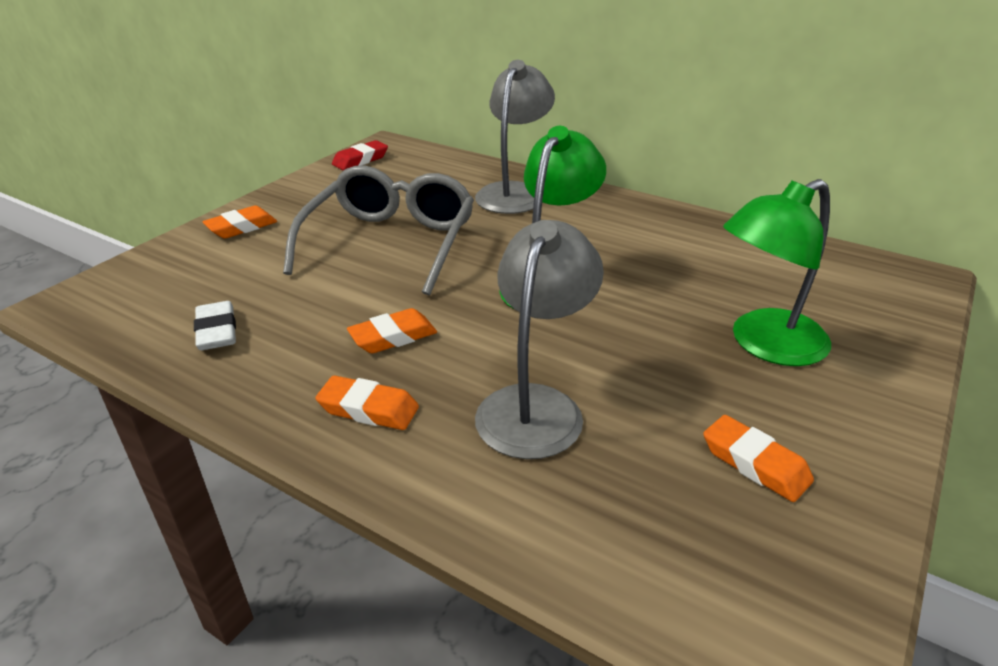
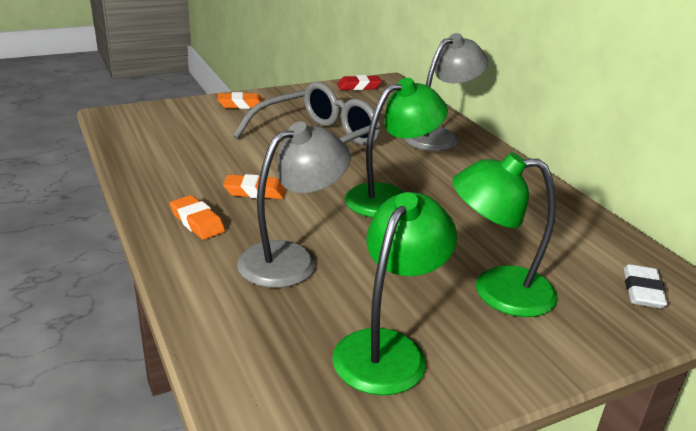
camera: 30 degrees right, 5 degrees down
white eraser [194,301,236,350] -> white eraser moved to [624,264,667,308]
orange eraser [703,415,814,502] -> green lamp [332,192,457,395]

